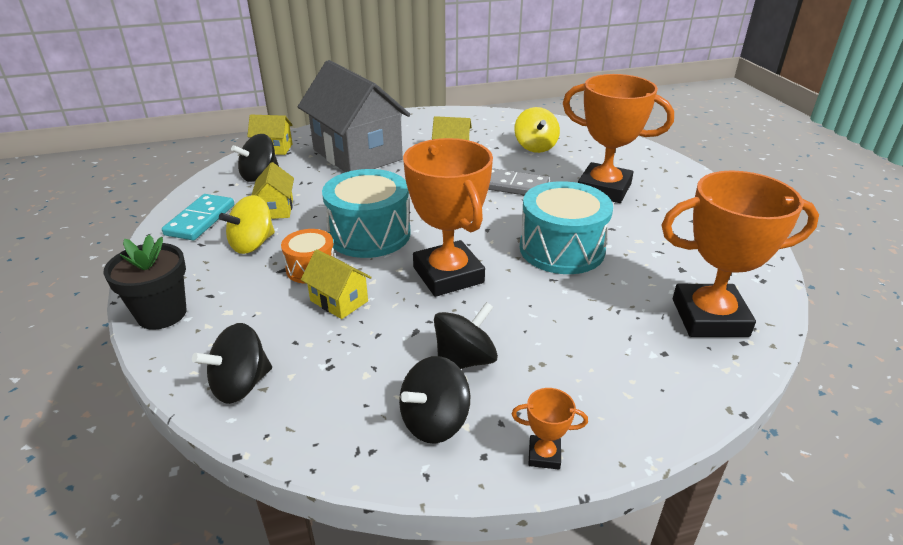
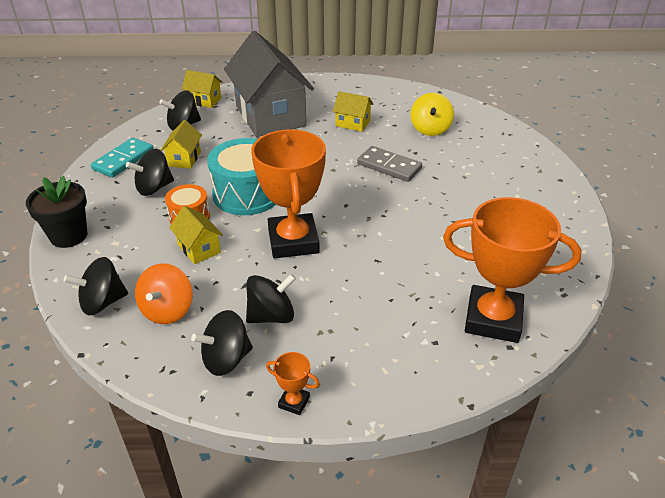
camera: 15 degrees right, 5 degrees up
yellow spinning top [219,195,275,254] -> black spinning top [126,149,174,196]
turquoise drum [520,181,613,274] -> none
orange trophy [563,74,674,203] -> none
none -> orange spinning top [135,263,193,324]

